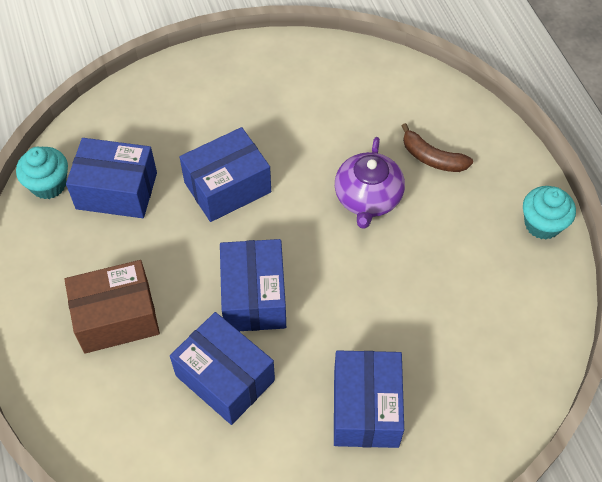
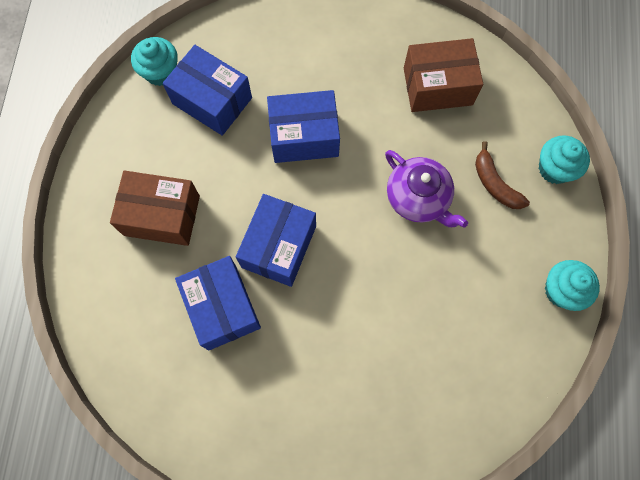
camera: 25 degrees right, 15 degrees up
blue box [334,350,404,448] -> none
purple teapot [335,137,405,229] -> purple teapot turned 75 degrees counterclockwise [385,150,468,228]
none -> brown box [404,38,483,112]
none -> turquoise cupcake [539,135,590,184]

